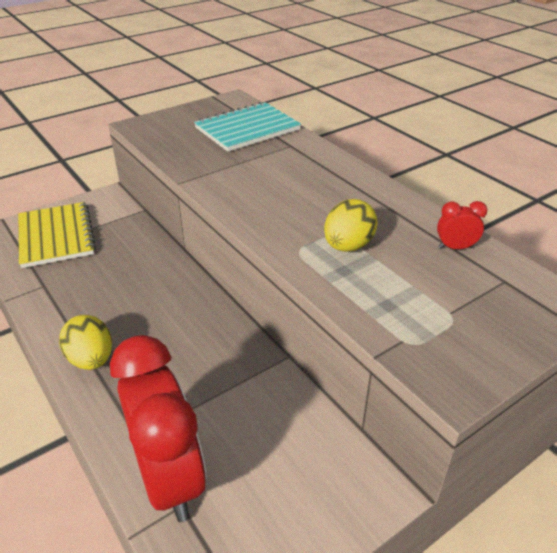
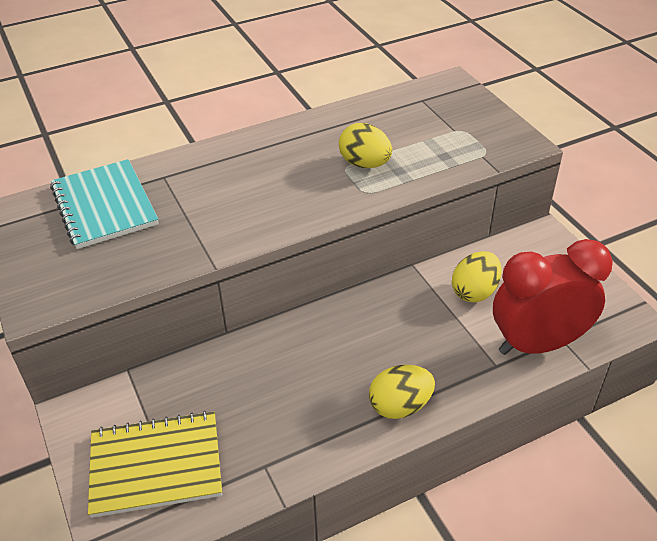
camera: 80 degrees left, 5 degrees up
red clock [437,201,487,249] -> none
none -> yellow egg [452,251,502,302]

